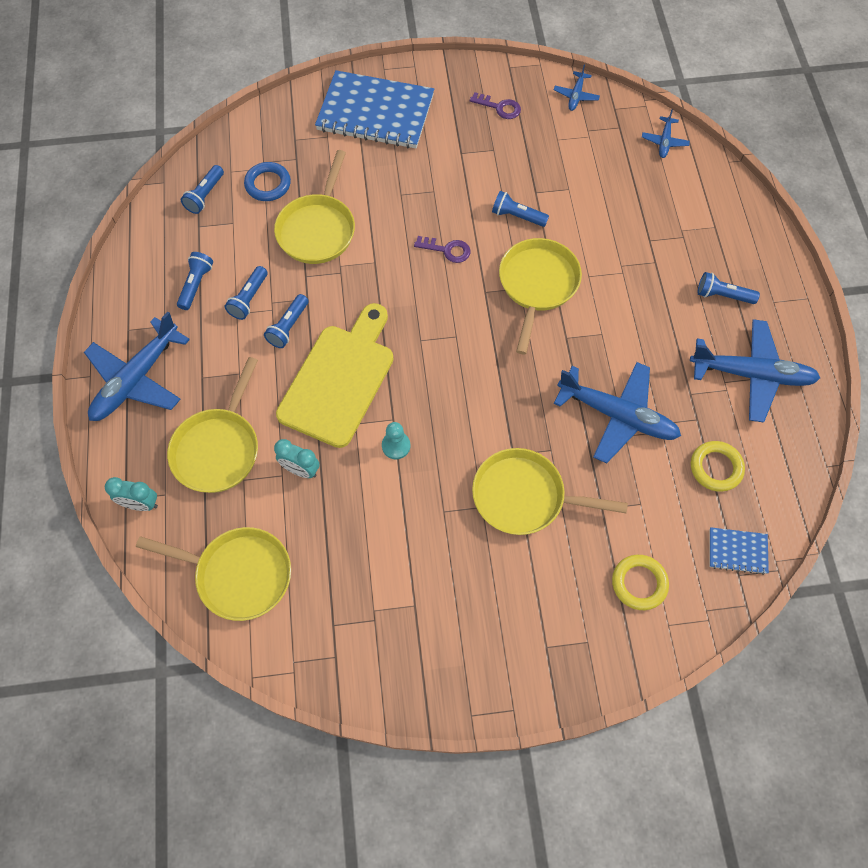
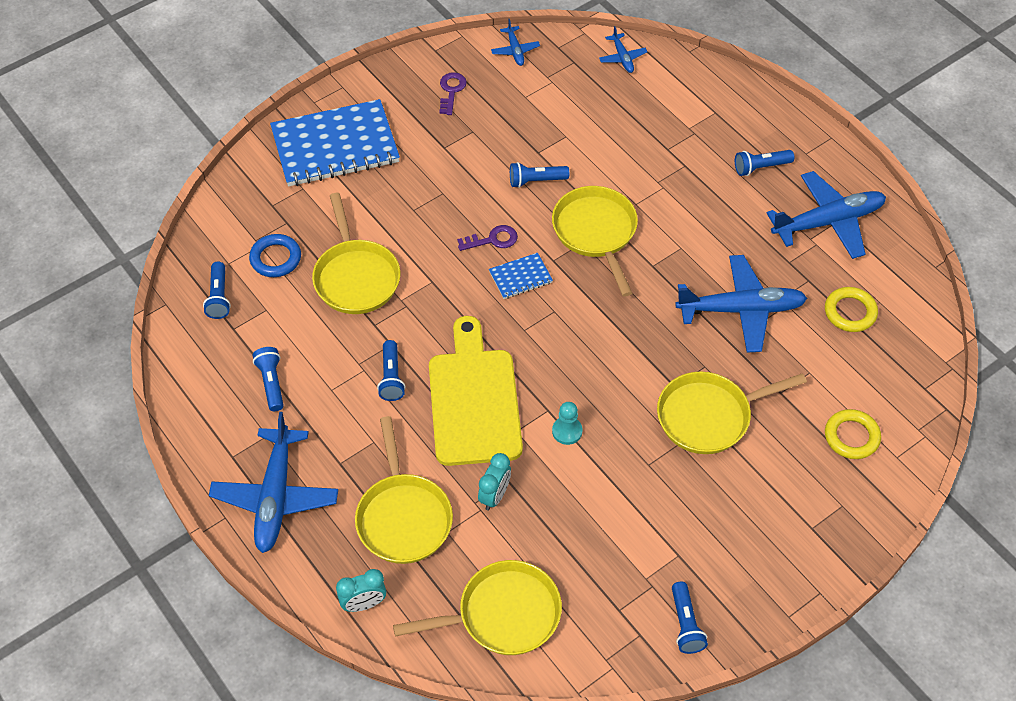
camera: 30 degrees left, 10 degrees down
blue flashlight [225,266,268,320] -> blue flashlight moved to [672,582,708,654]
turquoise clock [274,439,320,478] -> turquoise clock turned 60 degrees counterclockwise [478,453,511,510]
purple key [470,92,521,119] -> purple key turned 75 degrees counterclockwise [439,72,467,115]
blue notebook [709,527,769,575] -> blue notebook moved to [489,253,553,299]

